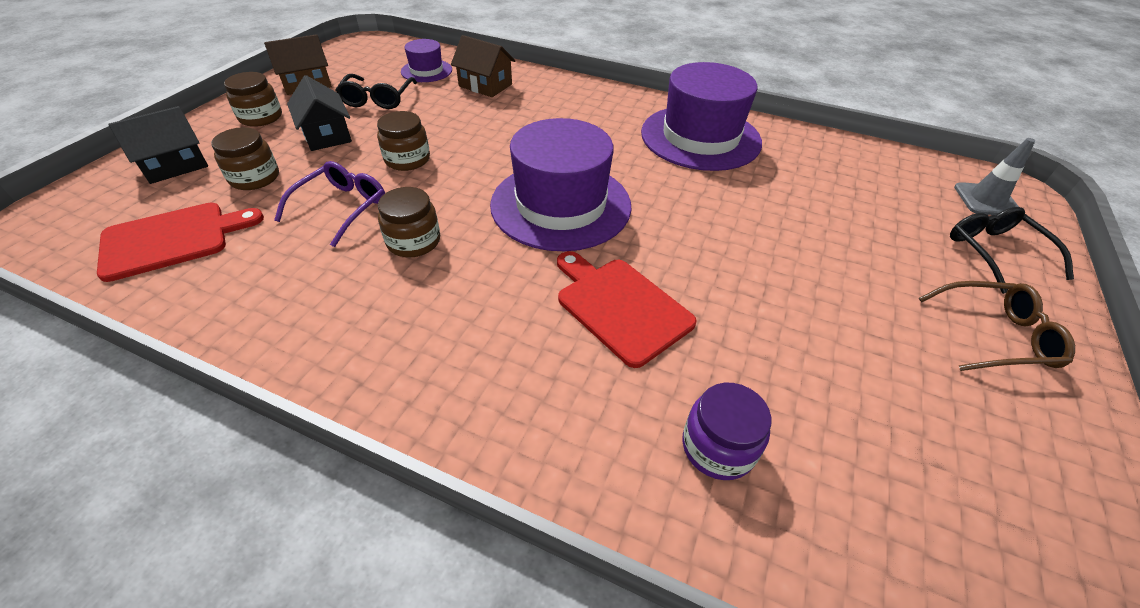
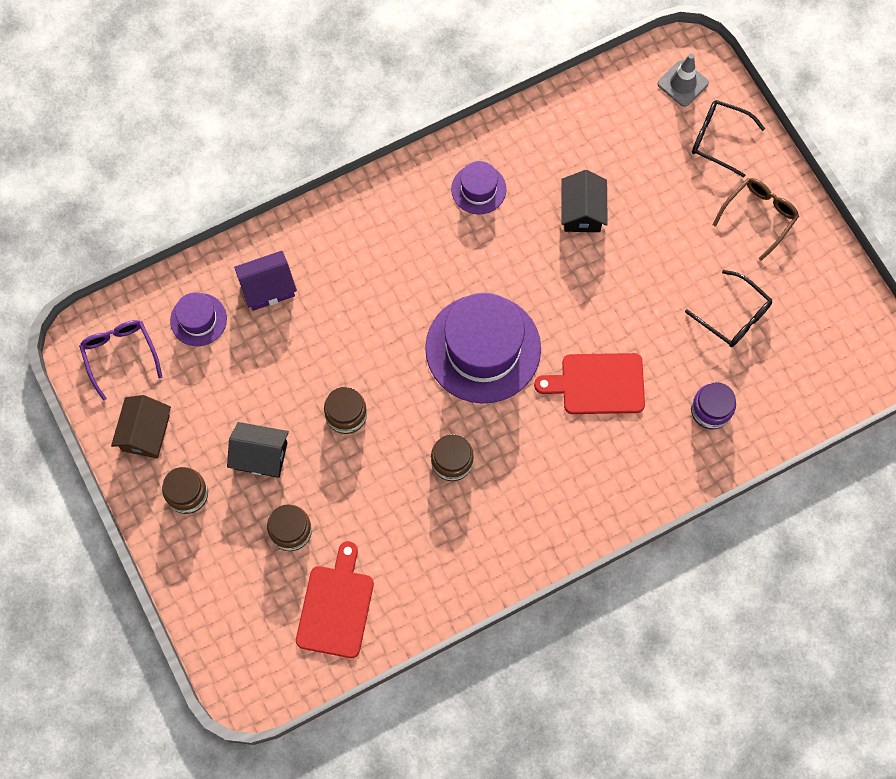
camera: 50 degrees left, 25 degrees up
black house [109,106,208,184] -> black house moved to [561,170,608,232]
purple glasses [274,161,385,247] -> purple glasses moved to [79,320,162,401]
black glasses [335,74,417,109] -> black glasses moved to [685,270,772,347]
brown house [451,35,516,97] -> purple house [234,251,297,311]
purple hat [641,62,762,171] -> purple hat [451,161,506,215], size x0.49

